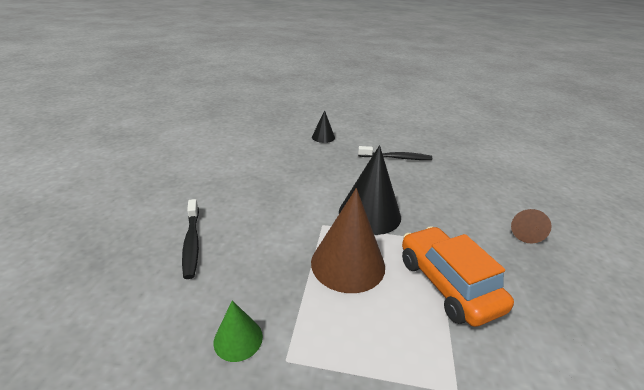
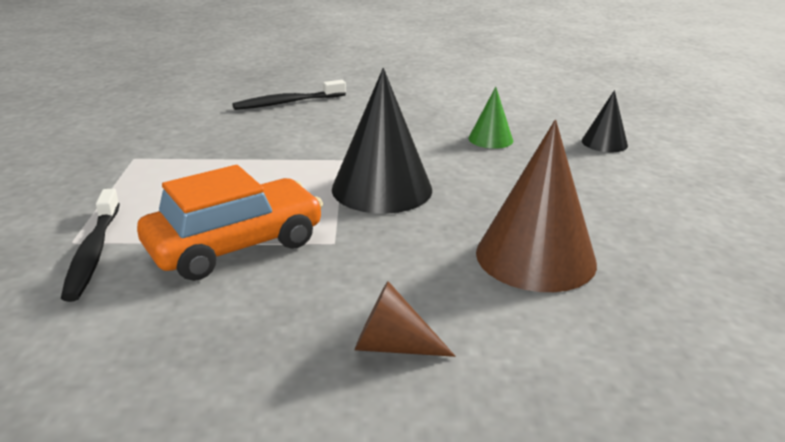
camera: 80 degrees right, 5 degrees down
green cone [214,301,263,362] -> green cone moved to [468,87,513,149]
brown cone [311,188,385,293] -> brown cone moved to [476,120,597,292]
black toothbrush [358,146,432,160] -> black toothbrush moved to [61,189,120,302]

